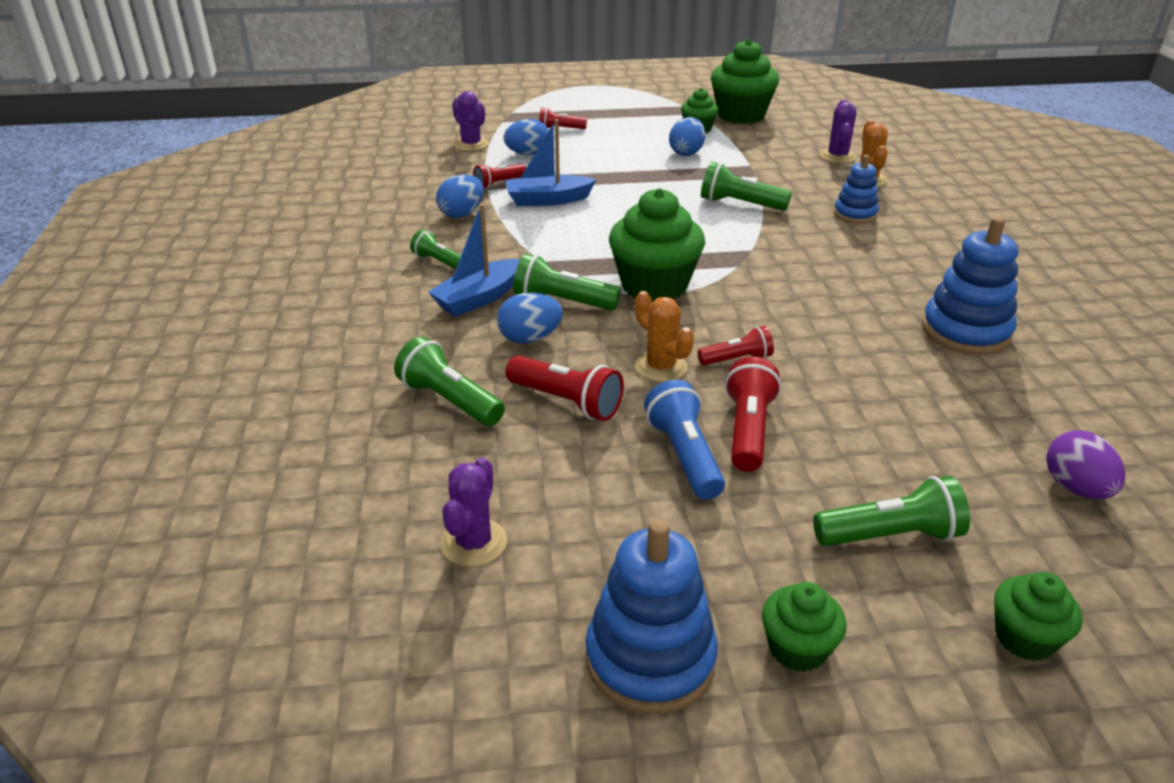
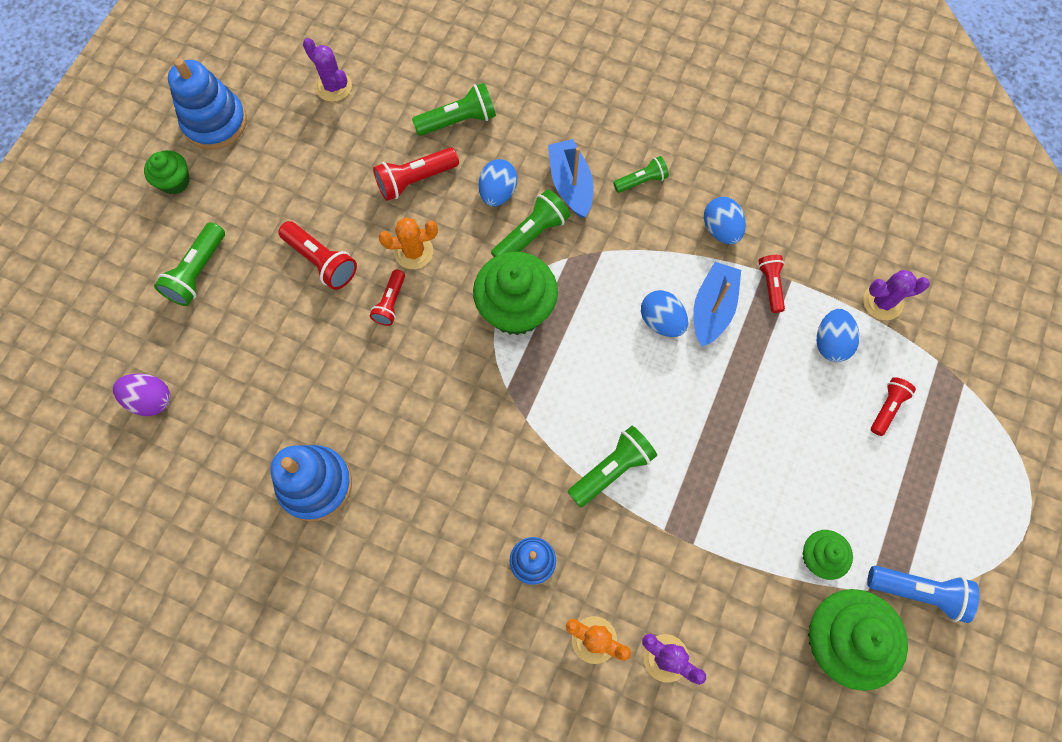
camera: 120 degrees right, 35 degrees up
blue flashlight [644,380,725,500] -> blue flashlight moved to [867,566,979,623]
blue egg [669,117,705,156] -> blue egg moved to [641,290,688,337]
green cupcake [994,572,1082,661] -> none

